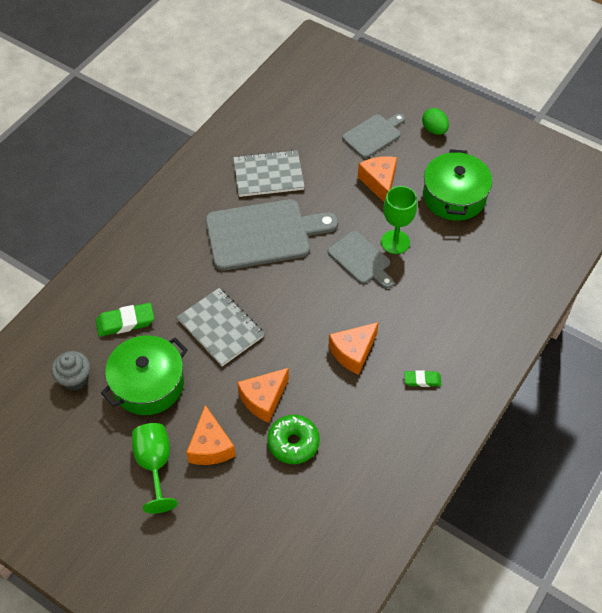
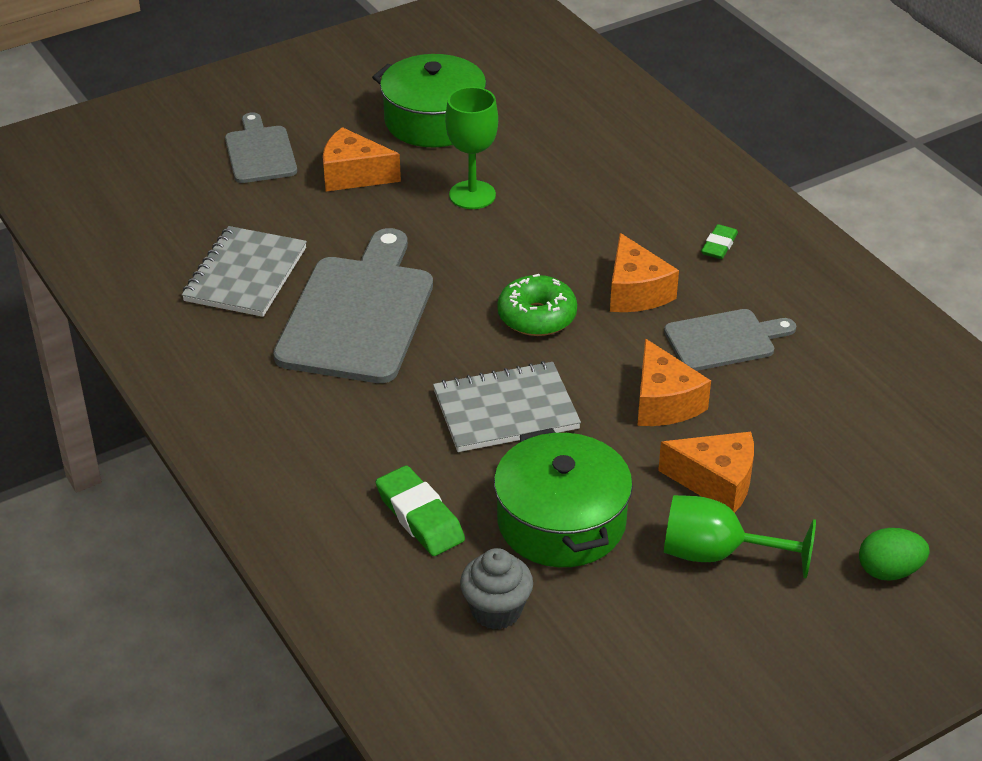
camera: 65 degrees left, 15 degrees down
green eraser [96,303,154,337] -> green eraser turned 45 degrees counterclockwise [376,465,465,556]
green donut [267,415,320,464] -> green donut moved to [497,274,577,336]
grey cutting board [328,231,394,288] -> grey cutting board moved to [664,309,796,371]
green egg [422,108,449,135] -> green egg moved to [859,528,930,581]

